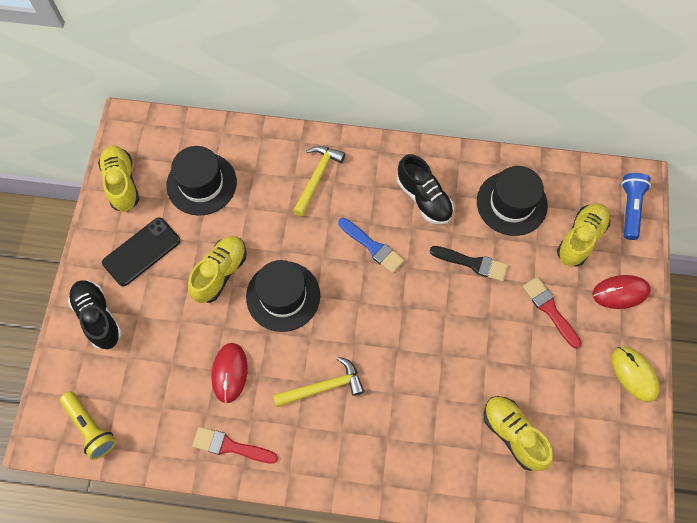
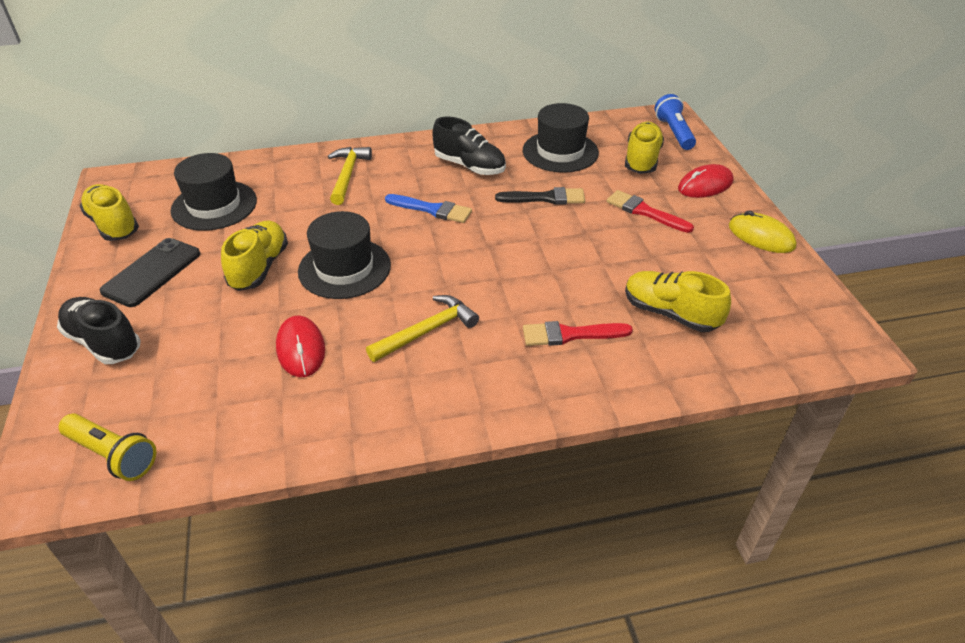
camera: 20 degrees left, 25 degrees down
red brush [192,427,278,464] -> red brush moved to [523,321,633,346]

